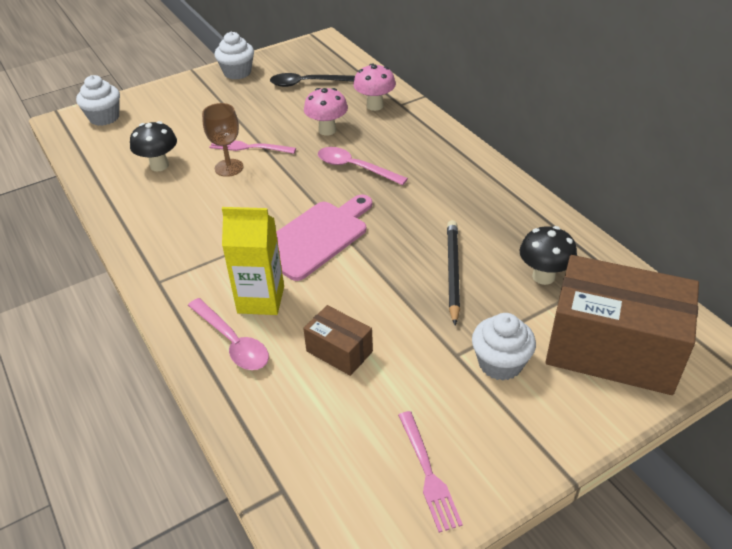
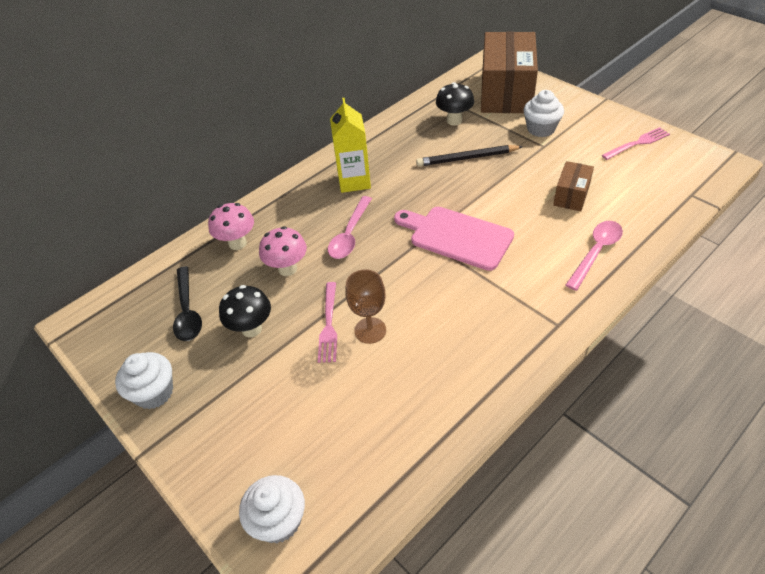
camera: 100 degrees left, 5 degrees up
black mushroom [130,121,177,171] -> black mushroom moved to [219,285,271,337]
yellow carton [222,207,284,315] -> yellow carton moved to [330,98,371,193]

